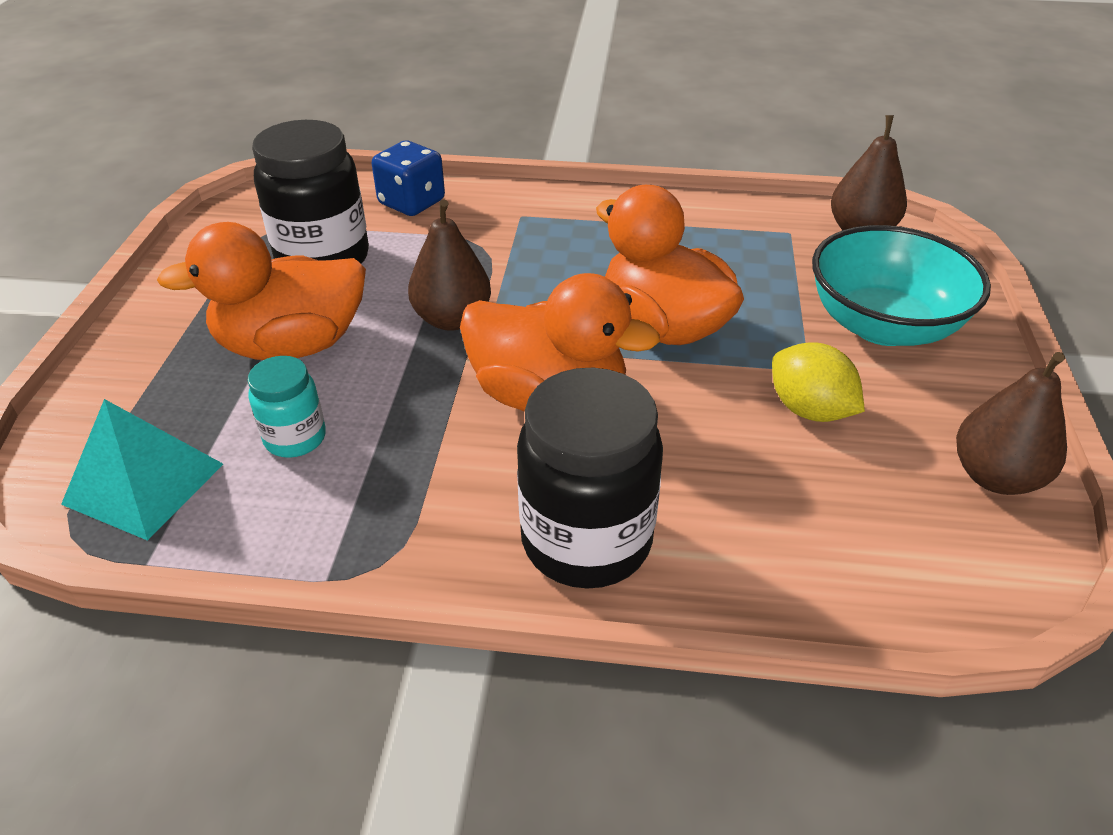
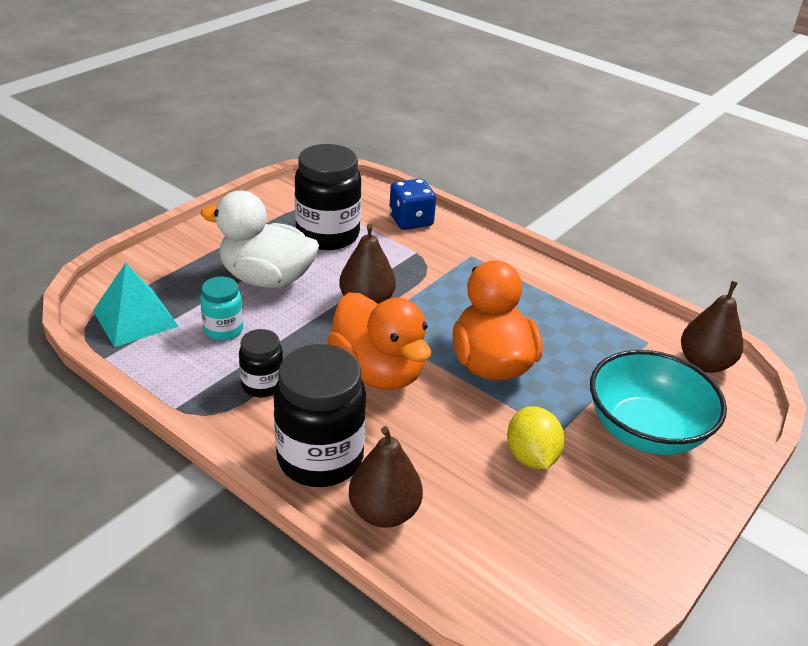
camera: 30 degrees right, 5 degrees down
orange duck [157,222,366,360] -> white duck [201,191,319,288]
brown pear [956,352,1067,495] -> brown pear moved to [349,426,423,528]
none -> black jar [239,329,283,398]

